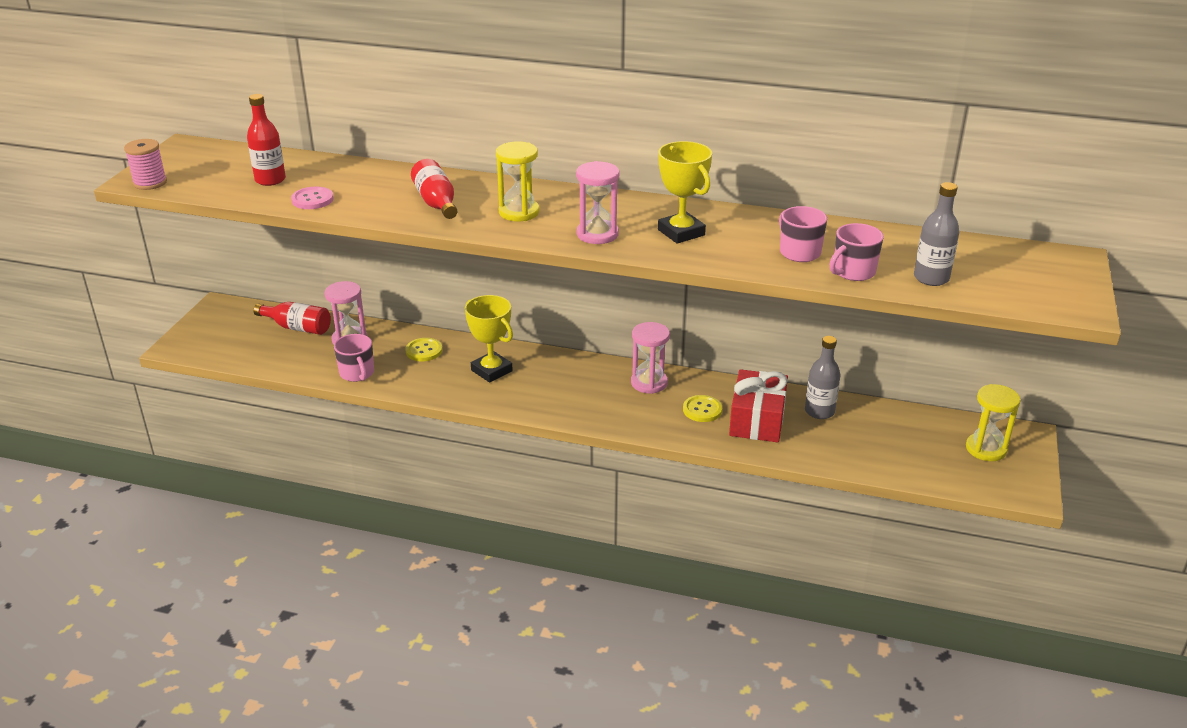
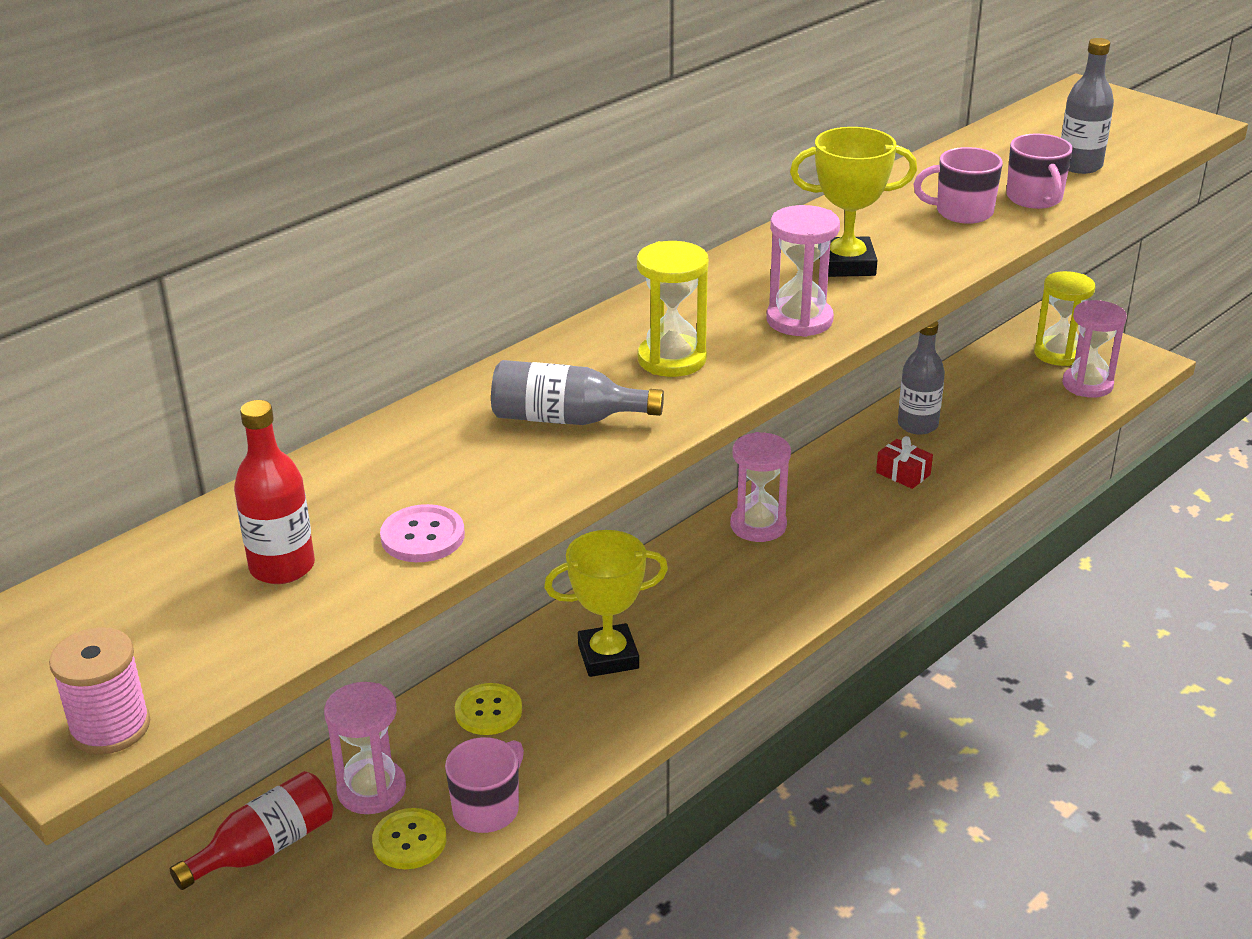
camera: 60 degrees left, 0 degrees up
pink mug [334,334,374,382] -> pink mug turned 60 degrees counterclockwise [445,737,524,833]
red bottle [411,159,457,219] -> grey bottle [491,360,664,425]
yellow button [683,395,722,422] -> yellow button moved to [372,808,446,869]
red gift [729,369,788,442] -> red gift [876,436,933,489], size x0.48
none -> pink hourglass [1062,300,1127,398]

